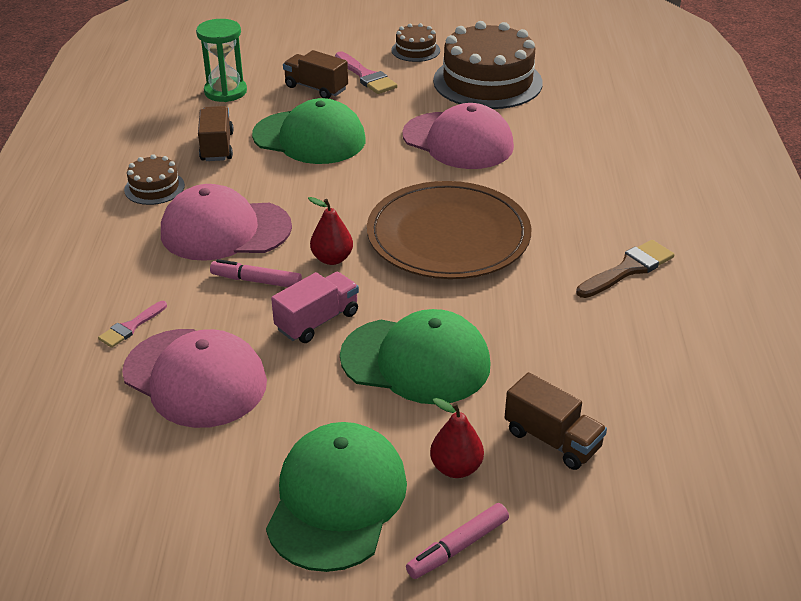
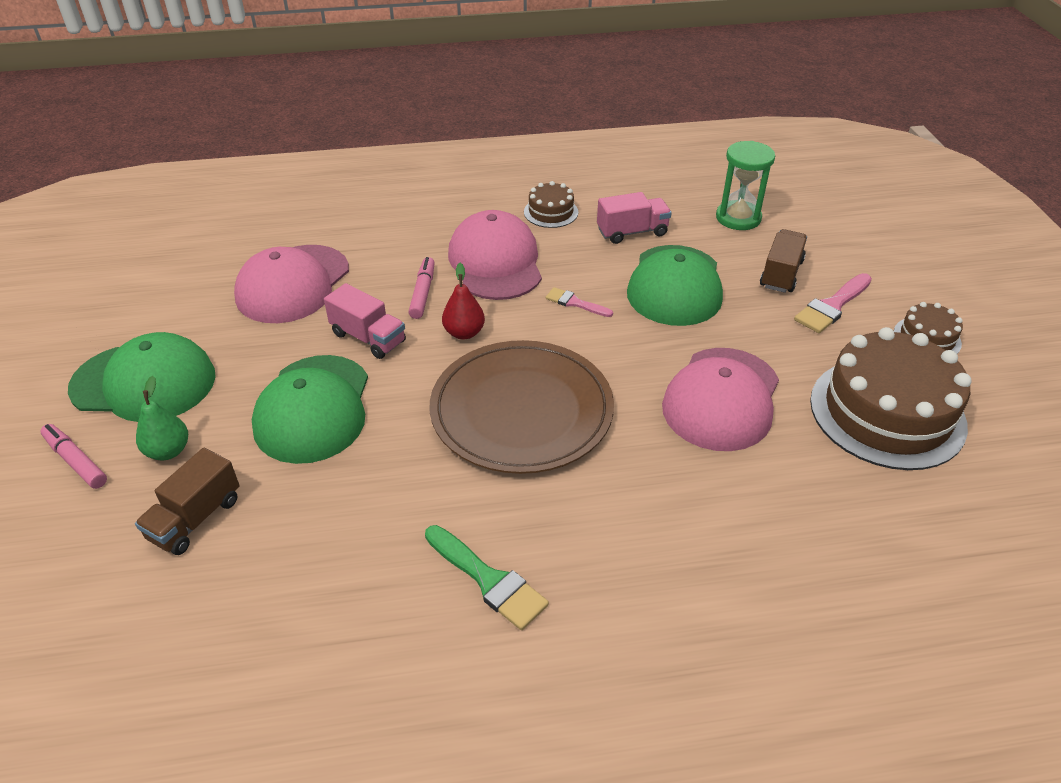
camera: 80 degrees right, 5 degrees up
pink brush [98,301,167,348] -> pink brush moved to [546,287,613,317]
brown truck [198,106,234,161] -> pink truck [597,192,672,244]
red pear [430,398,484,478] -> green pear [136,376,188,460]
brown brush [576,240,674,298] -> green brush [425,525,549,630]

